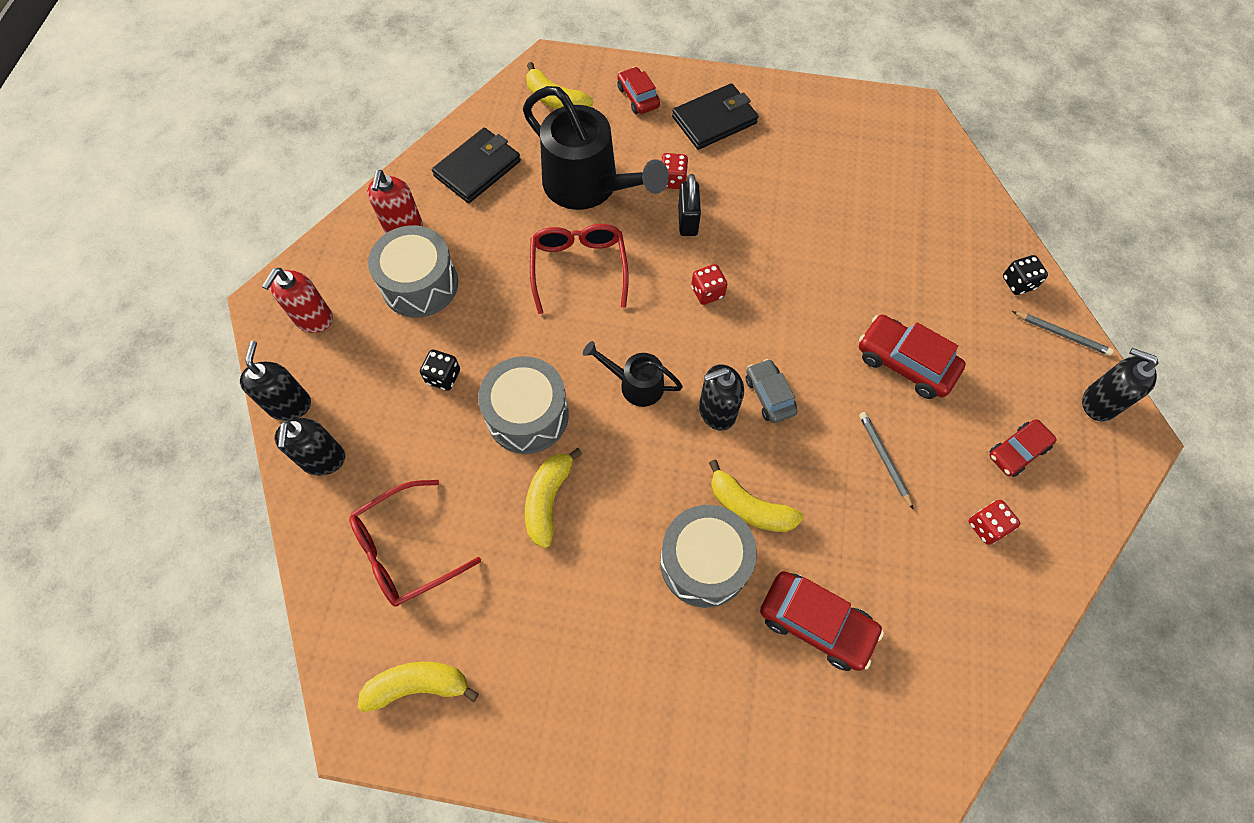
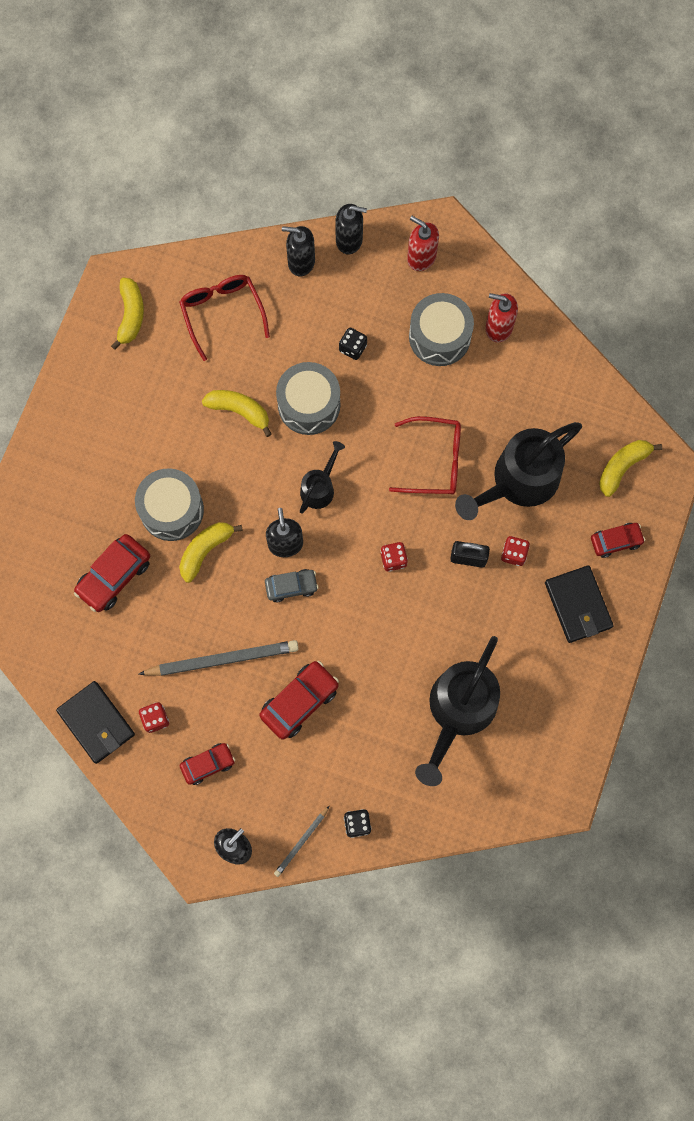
camera: 100 degrees right, 10 degrees up
black wallet [432,128,521,203] -> black wallet moved to [56,681,135,764]
grey pencil [859,412,914,510] -> grey pencil [139,640,299,676], size x1.91
red car [989,419,1057,477] -> red car turned 90 degrees clockwise [180,743,235,785]
none -> black watering can [415,636,500,786]

